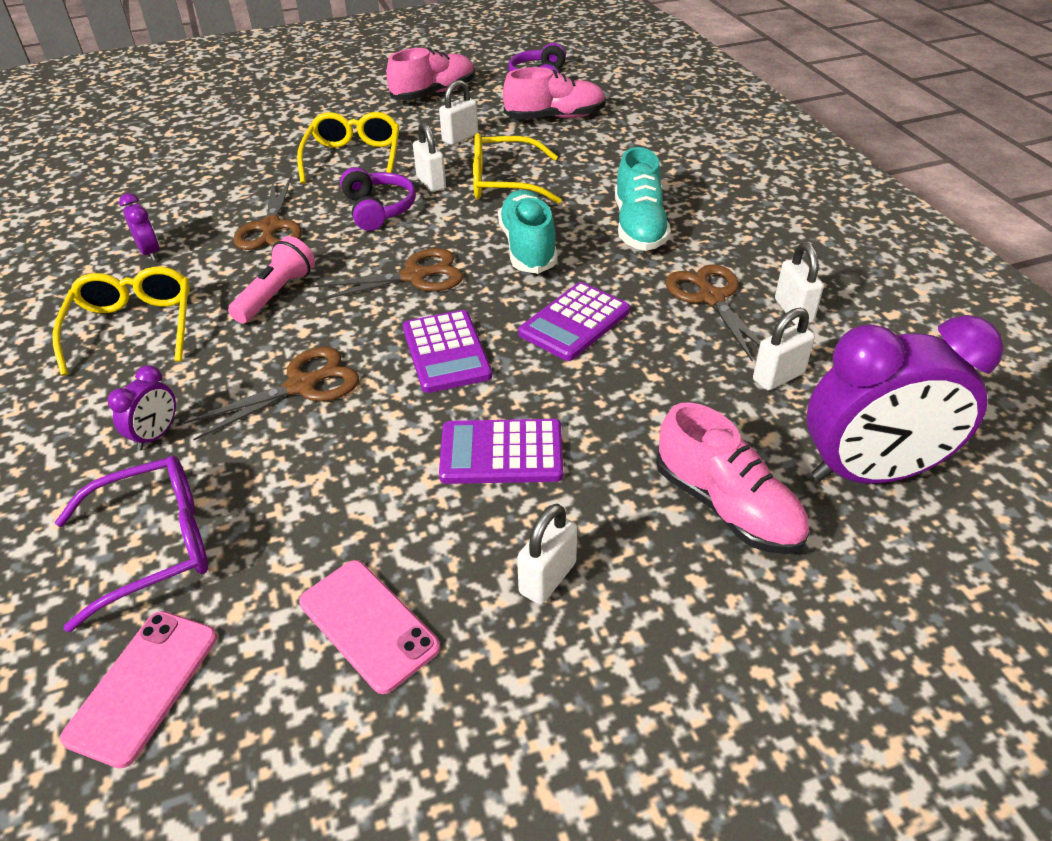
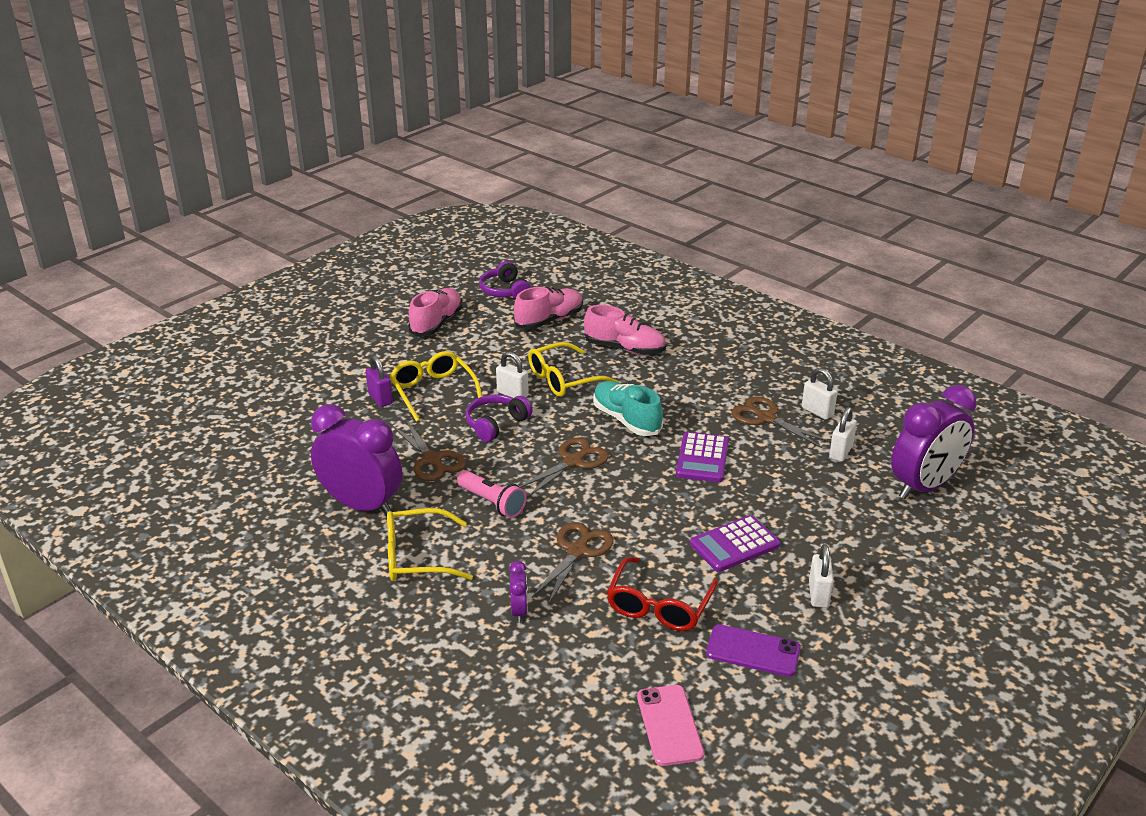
camera: 30 degrees left, 10 degrees down
yellow glasses [52,267,190,376] -> yellow glasses turned 60 degrees counterclockwise [387,508,473,581]
purple glasses [55,455,208,632] -> none
purple clock [119,193,159,261] -> purple clock [311,404,402,516], size x2.32
pink flashlight [228,236,315,324] -> pink flashlight turned 135 degrees clockwise [457,470,527,518]
pink phone [299,560,440,694] -> purple phone [706,624,801,677]
purple headphones [340,167,416,231] -> purple headphones turned 90 degrees counterclockwise [465,394,533,442]
purple calculator [403,310,492,393] -> none
white padlock [439,80,478,145] -> none
turquoise shoe [615,147,671,251] -> none
pink shoe [656,402,809,554] -> pink shoe moved to [584,305,666,355]
none -> purple padlock [366,355,393,407]
none -> red glasses [607,557,718,631]

